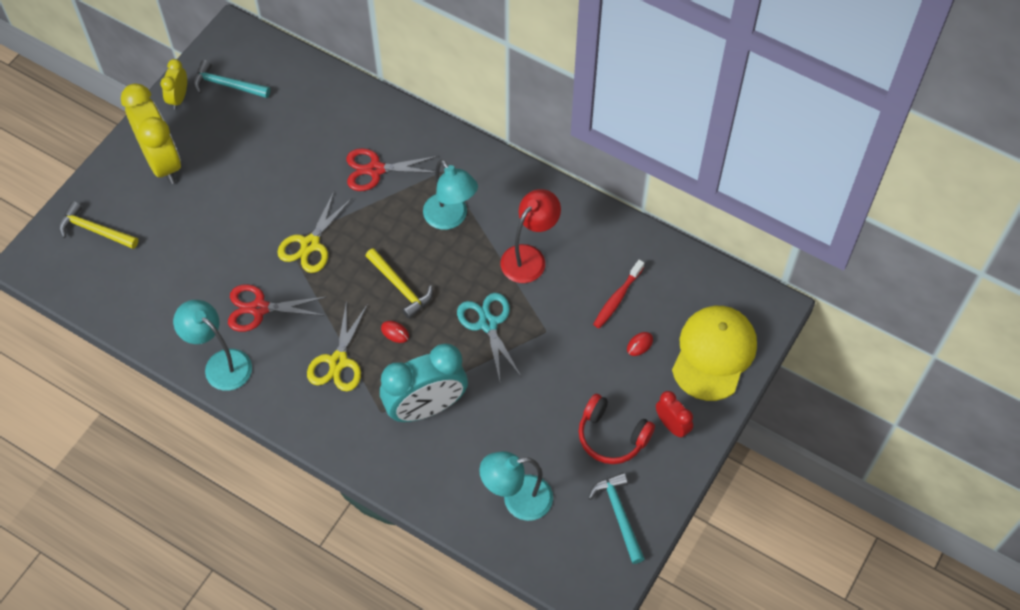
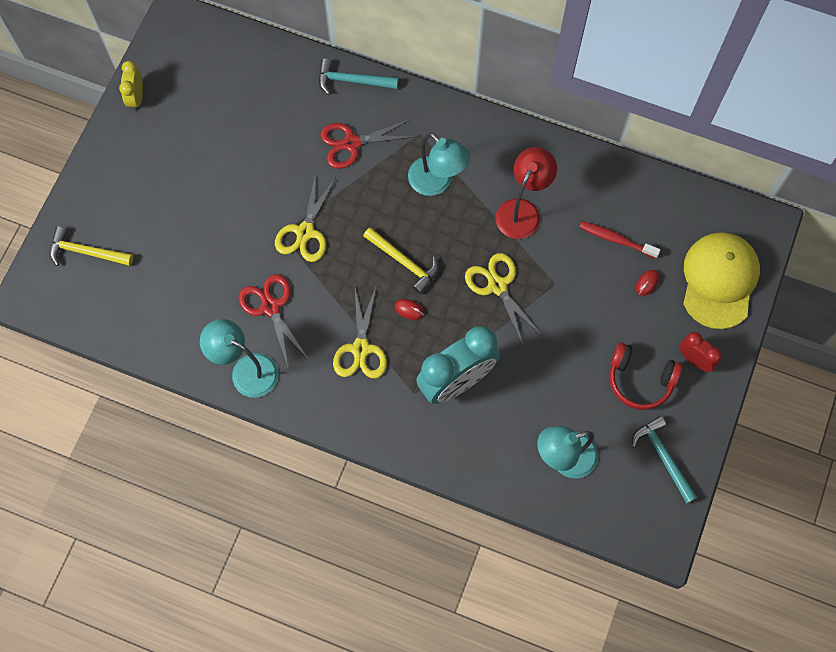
camera: 10 degrees left, 10 degrees up
yellow clock [121,84,181,184] -> none
turquoise hammer [193,60,270,98] -> turquoise hammer moved to [319,58,398,95]
red scissors [228,284,326,332] -> red scissors turned 75 degrees clockwise [238,274,308,366]
turquoise scissors [457,293,521,381] -> yellow scissors [465,253,541,345]
red toothbrush [593,260,644,328] -> red toothbrush turned 90 degrees clockwise [579,221,661,258]

